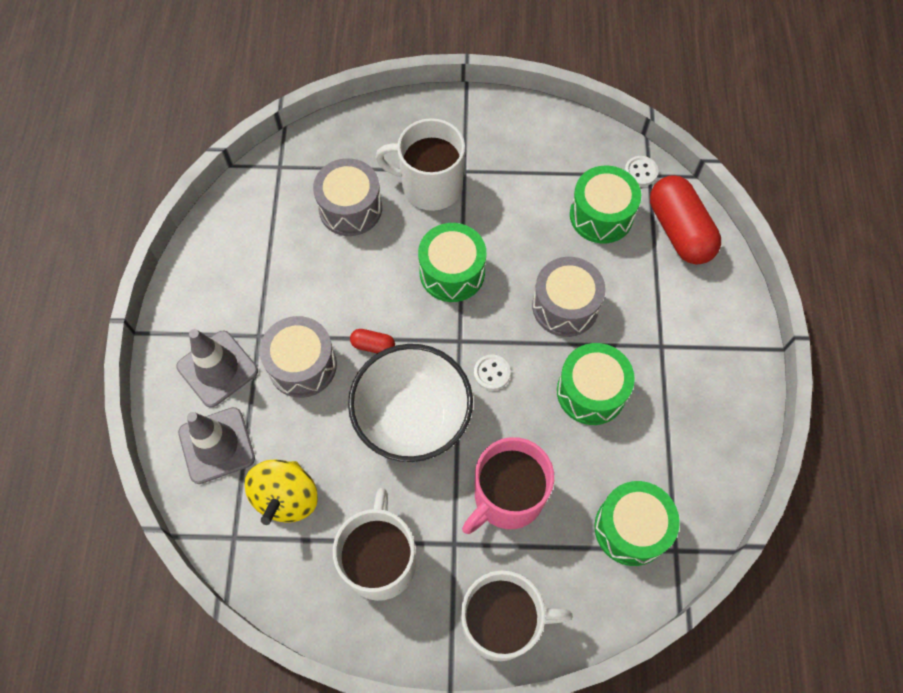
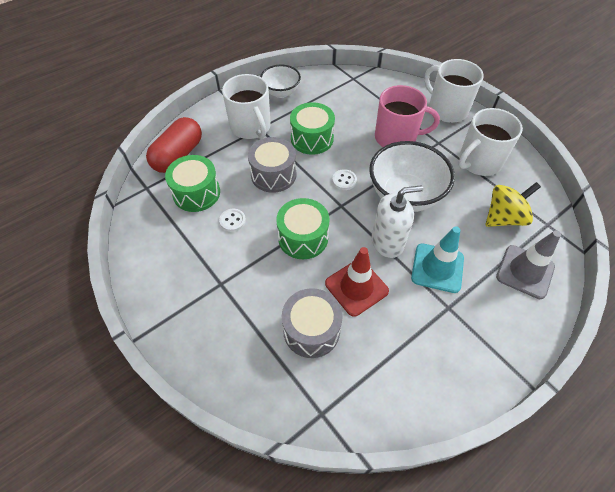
camera: 130 degrees left, 10 degrees down
grey traffic cone [176,329,258,408] -> none
grey drum [260,316,337,398] -> turquoise traffic cone [411,226,464,293]
red capsule [350,329,395,353] -> white soap dispenser [372,185,423,258]
white mug [375,118,465,211] -> white mug moved to [222,74,271,139]
green drum [594,481,680,566] -> none
white button [625,156,658,186] -> white button moved to [219,209,246,232]
none -> white bowl [260,65,301,98]
none -> red traffic cone [325,247,389,317]

